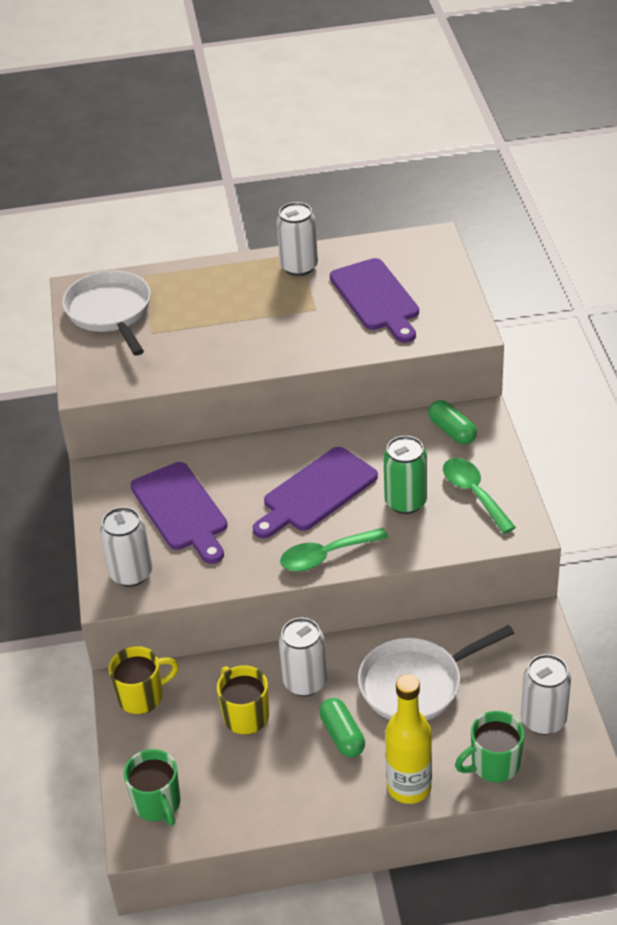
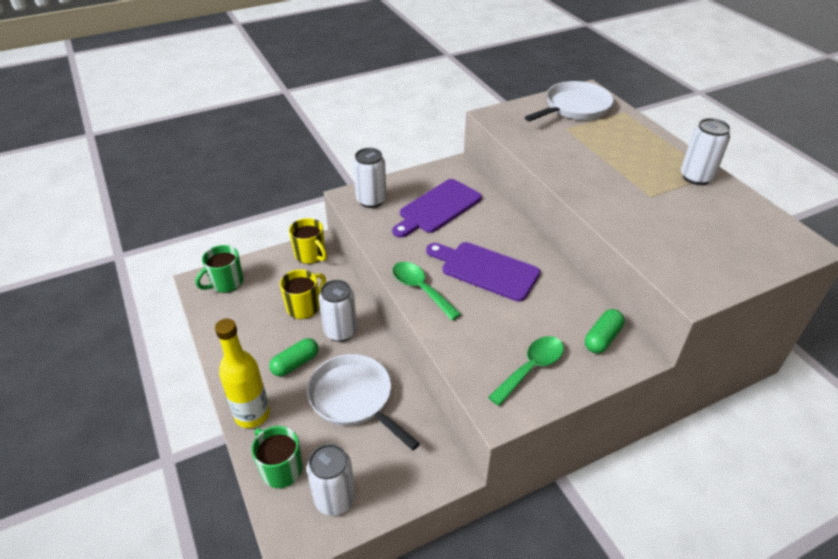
camera: 70 degrees right, 0 degrees up
purple cutting board [330,258,419,343] -> none
green can [384,436,427,514] -> none

